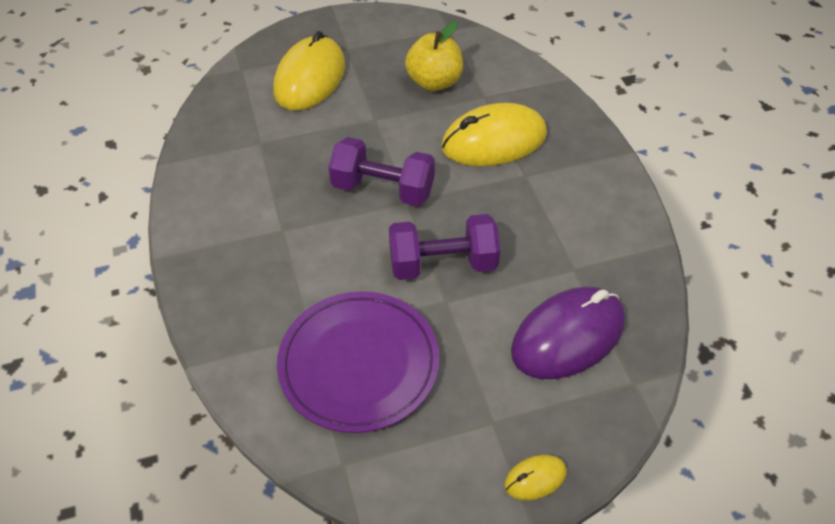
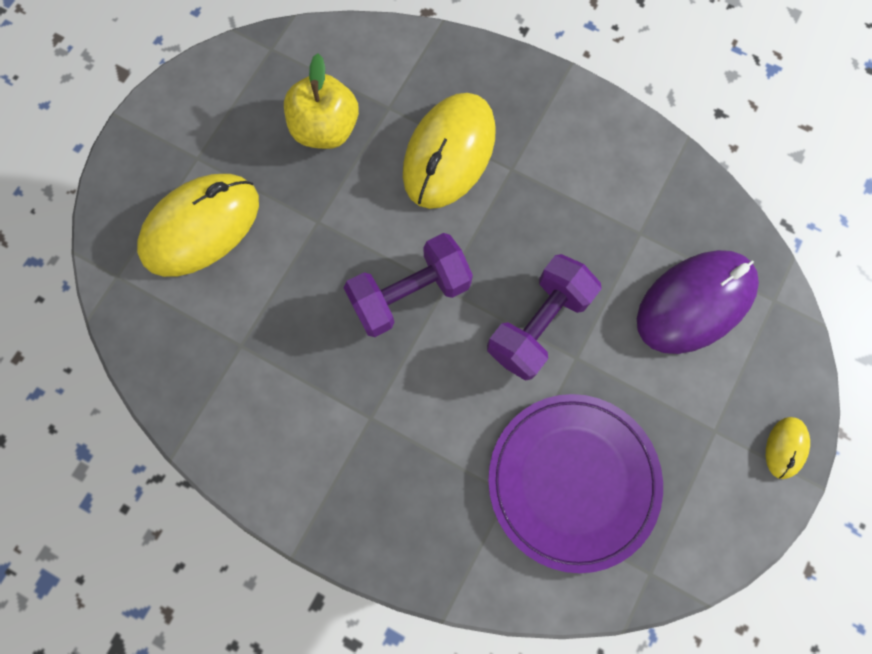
camera: 45 degrees left, 25 degrees up
yellow mouse [274,31,345,111] -> yellow mouse turned 75 degrees clockwise [137,174,259,277]
purple mouse [511,286,625,379] -> purple mouse turned 45 degrees clockwise [637,250,759,354]

